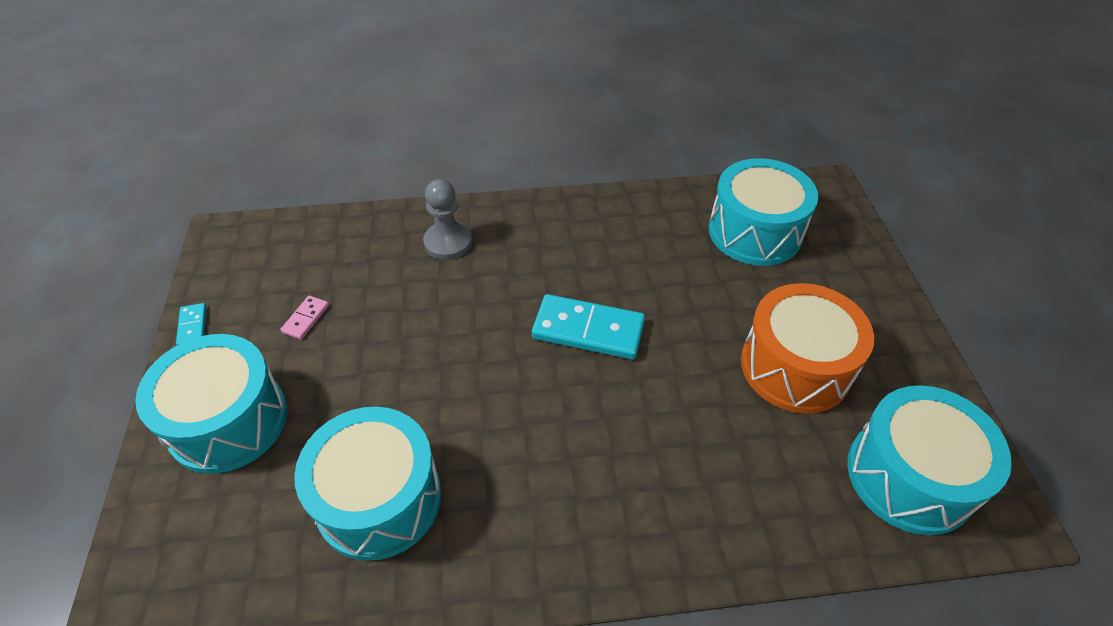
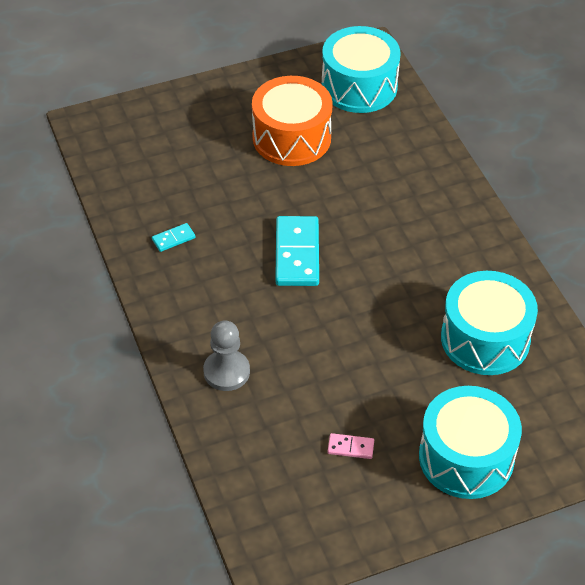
camera: 105 degrees left, 0 degrees up
turquoise domino [176,303,206,345] -> turquoise domino moved to [152,223,195,252]
turquoise drum [709,158,818,266] -> none

